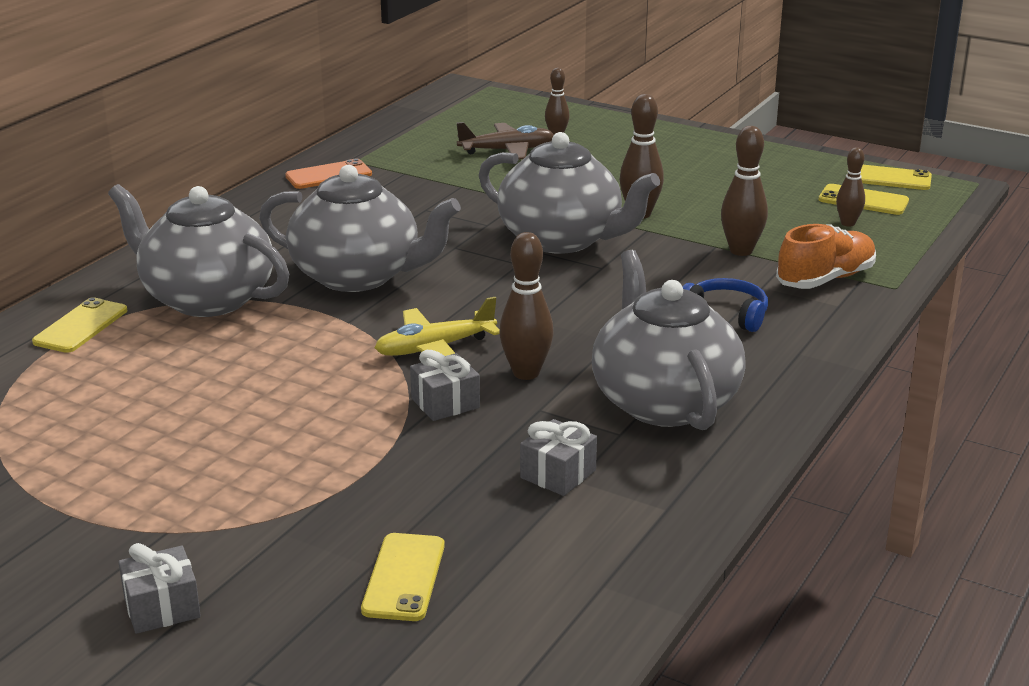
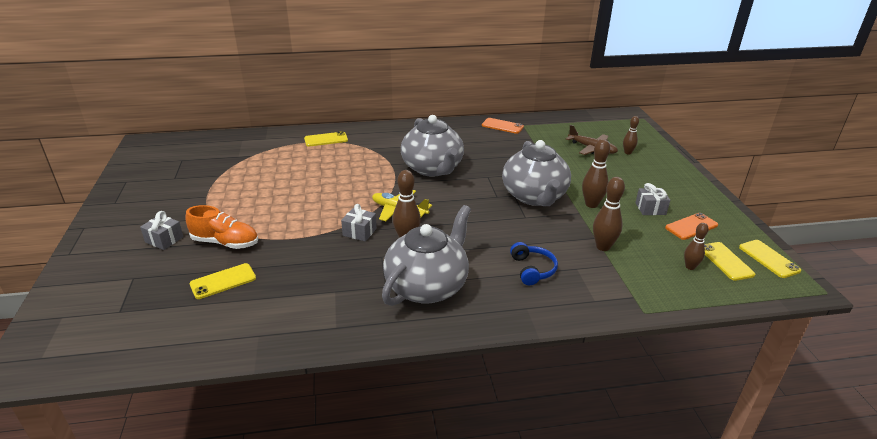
camera: 50 degrees right, 5 degrees up
grey teapot [108,184,289,317] -> none
grey gift [520,419,597,496] -> grey gift moved to [635,183,670,215]
orange shoe [776,224,876,289] -> orange shoe moved to [185,205,258,249]
none -> orange phone [665,213,718,240]

